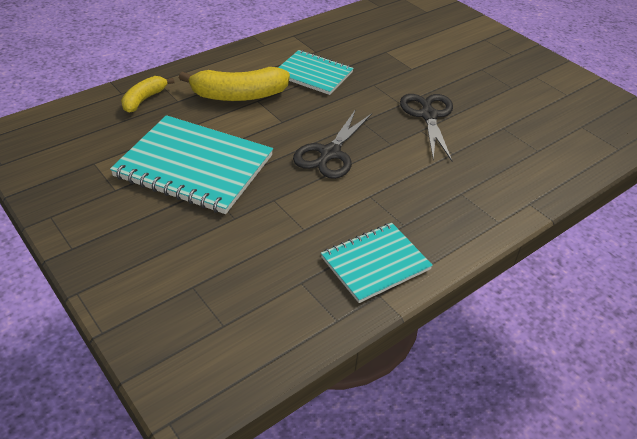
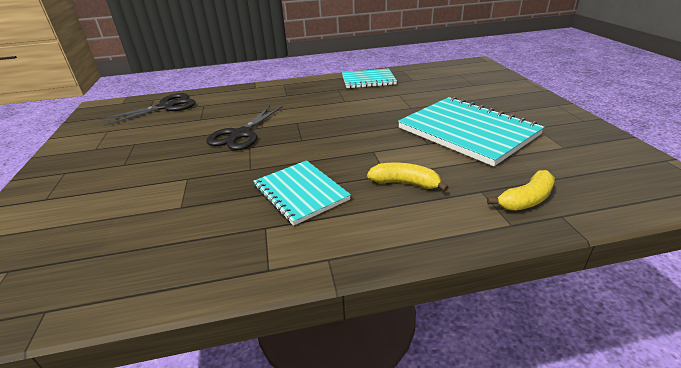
camera: 150 degrees left, 10 degrees down
yellow banana [179,67,290,101] -> yellow banana [367,163,449,191], size x0.60
black scissors [293,109,372,179] -> black scissors moved to [101,93,196,126]

